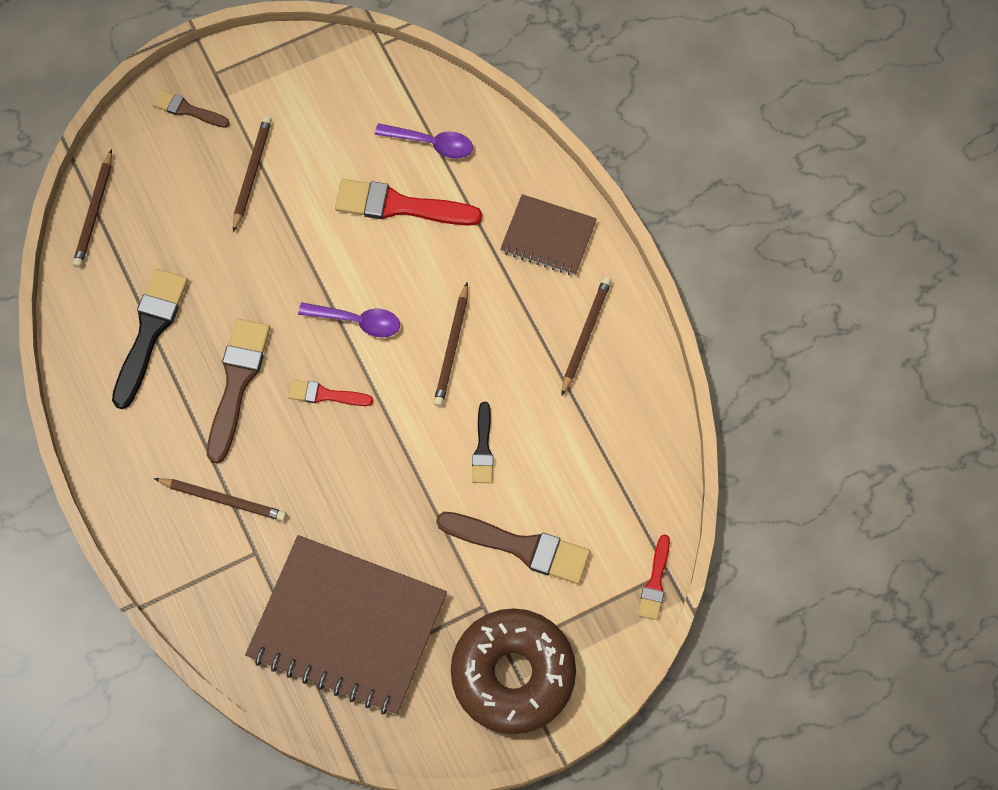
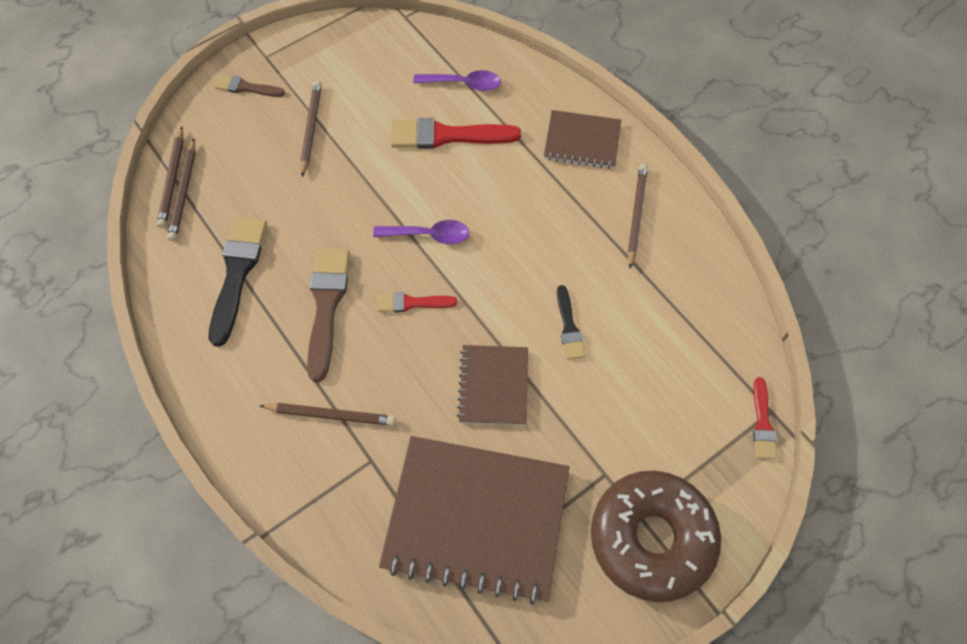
camera: 10 degrees left, 5 degrees down
brown pencil [434,282,468,407] -> brown pencil moved to [167,138,195,241]
brown brush [436,512,590,584] -> none
none -> brown notebook [457,345,528,425]

